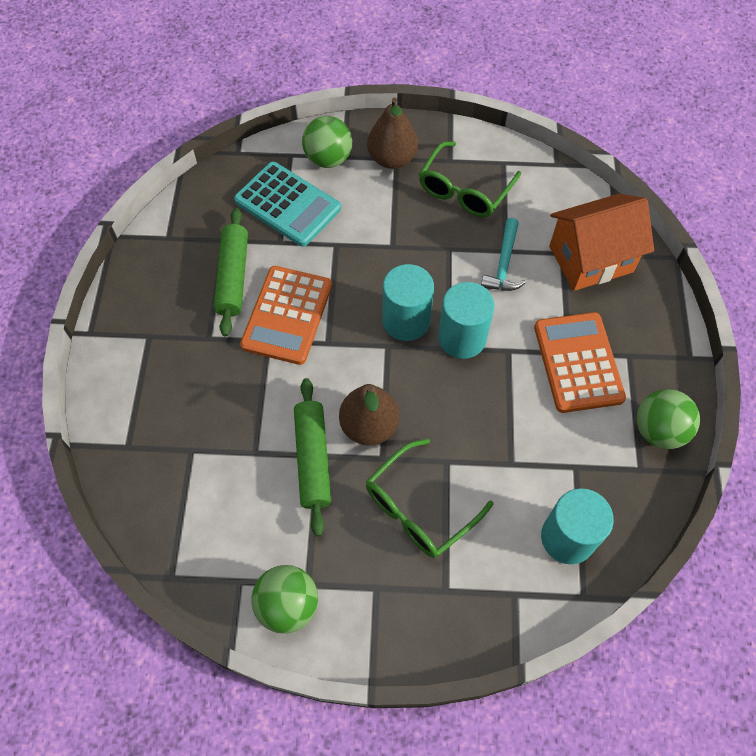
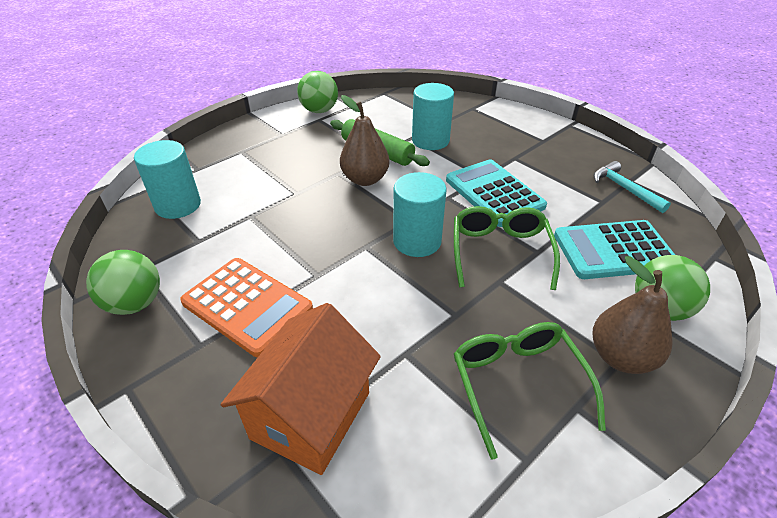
camera: 135 degrees right, 20 degrees down
green rolling pin [214,208,248,337] -> none
orange calculator [240,266,332,365] -> turquoise calculator [446,159,547,227]
green glasses [366,439,494,558] -> green glasses moved to [454,206,560,290]
turquoise cylinder [438,282,495,359] -> turquoise cylinder moved to [412,83,454,150]
turquoise hammer [481,218,526,291] -> turquoise hammer moved to [594,161,671,213]

